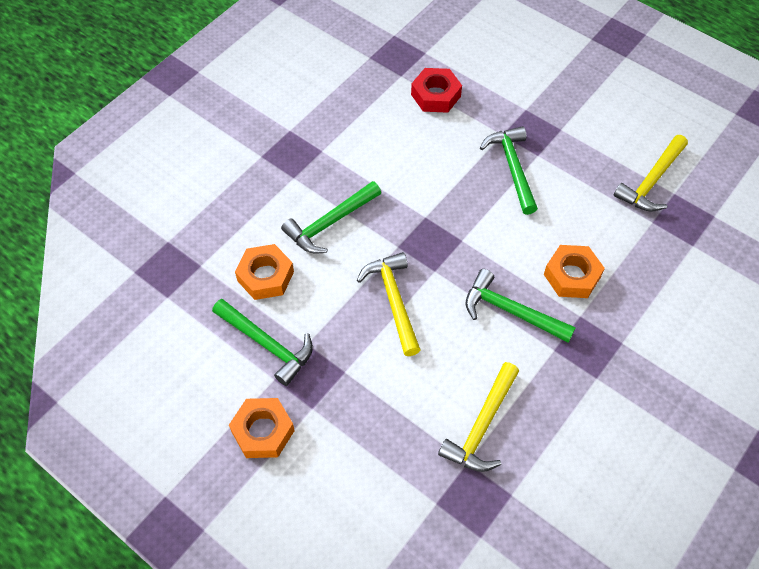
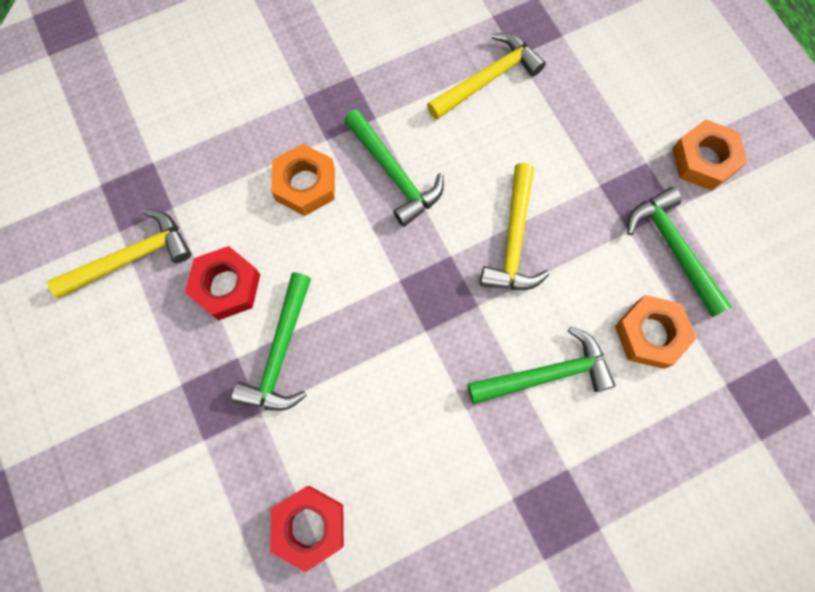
camera: 155 degrees left, 15 degrees up
none -> red nut [185,246,260,320]

